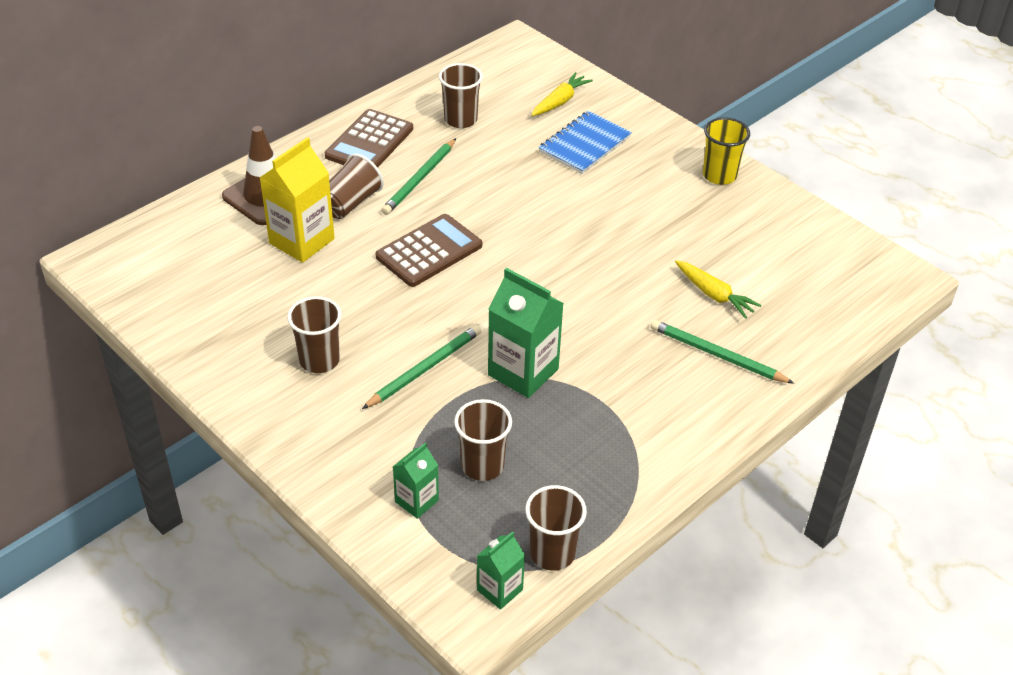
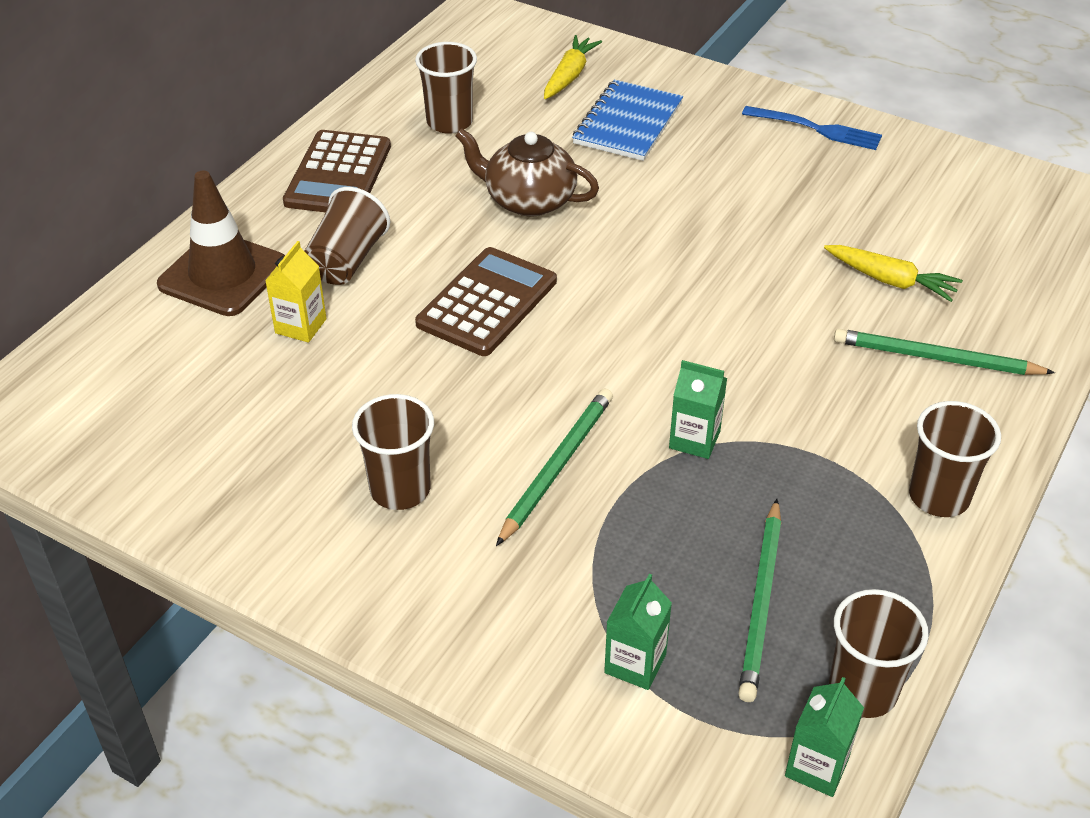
camera: 15 degrees left, 0 degrees up
yellow carton [260,137,335,263] -> yellow carton [265,241,327,343], size x0.56
green pencil [381,138,456,215] -> green pencil moved to [738,499,781,702]
brown cup [454,399,512,481] -> brown cup moved to [909,401,1001,517]
green carton [488,268,564,398] -> green carton [669,360,727,459], size x0.56
yellow cup [703,117,750,185] -> blue fork [742,106,882,150]
none -> brown teapot [455,128,599,217]

